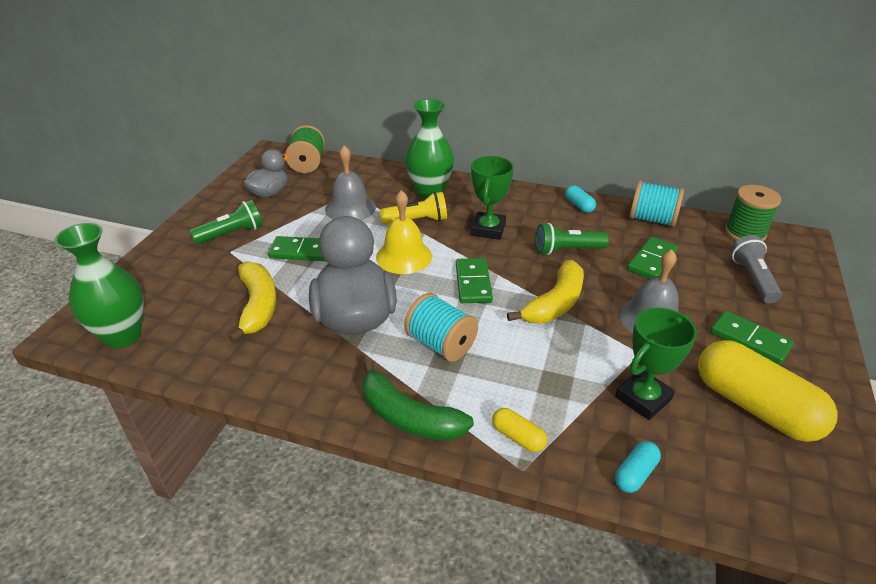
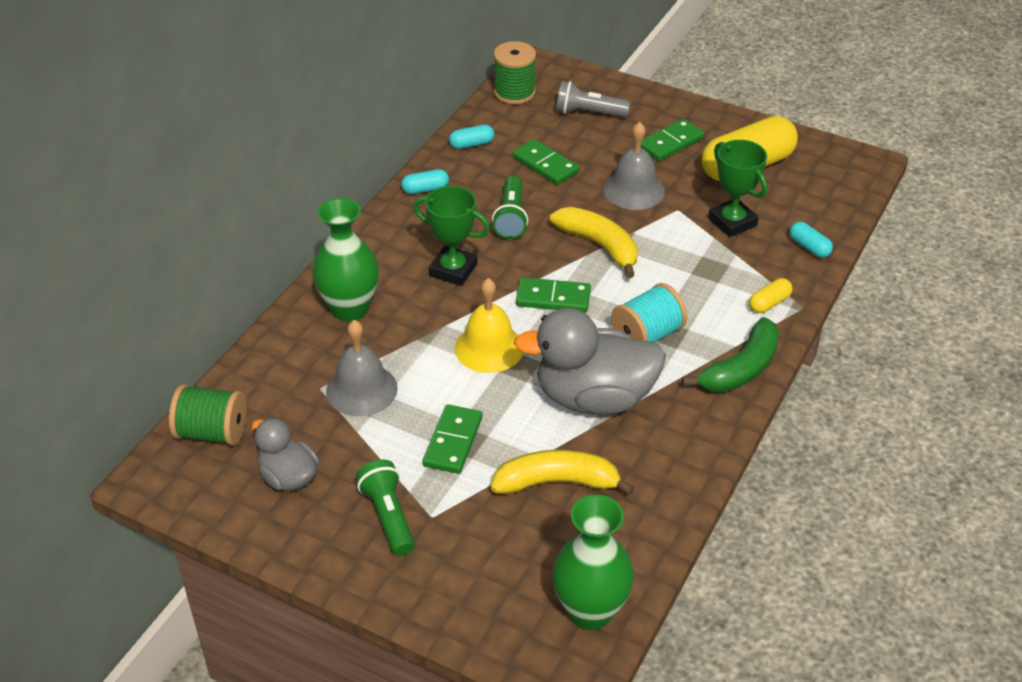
camera: 80 degrees left, 5 degrees up
yellow flashlight [380,192,447,224] -> none
turquoise spool [630,181,684,227] -> turquoise capsule [449,124,494,149]

